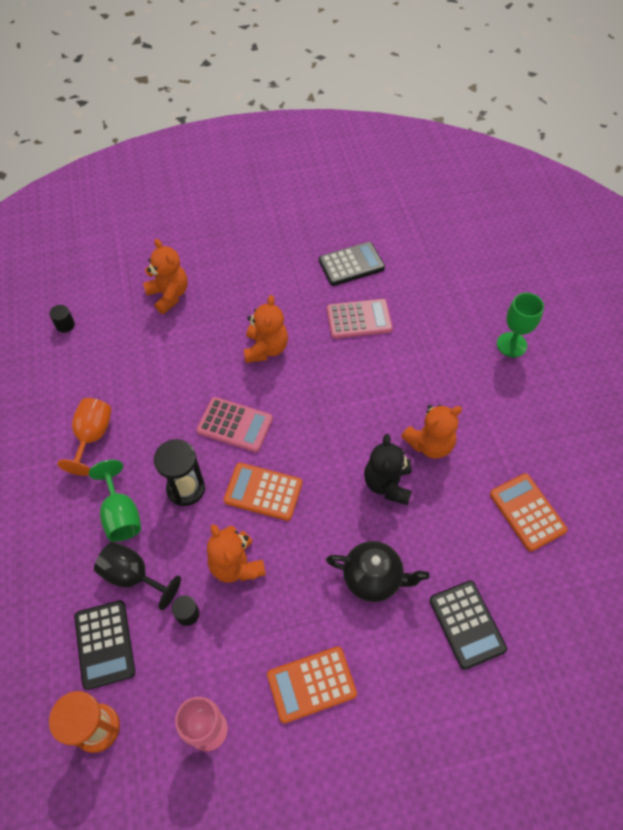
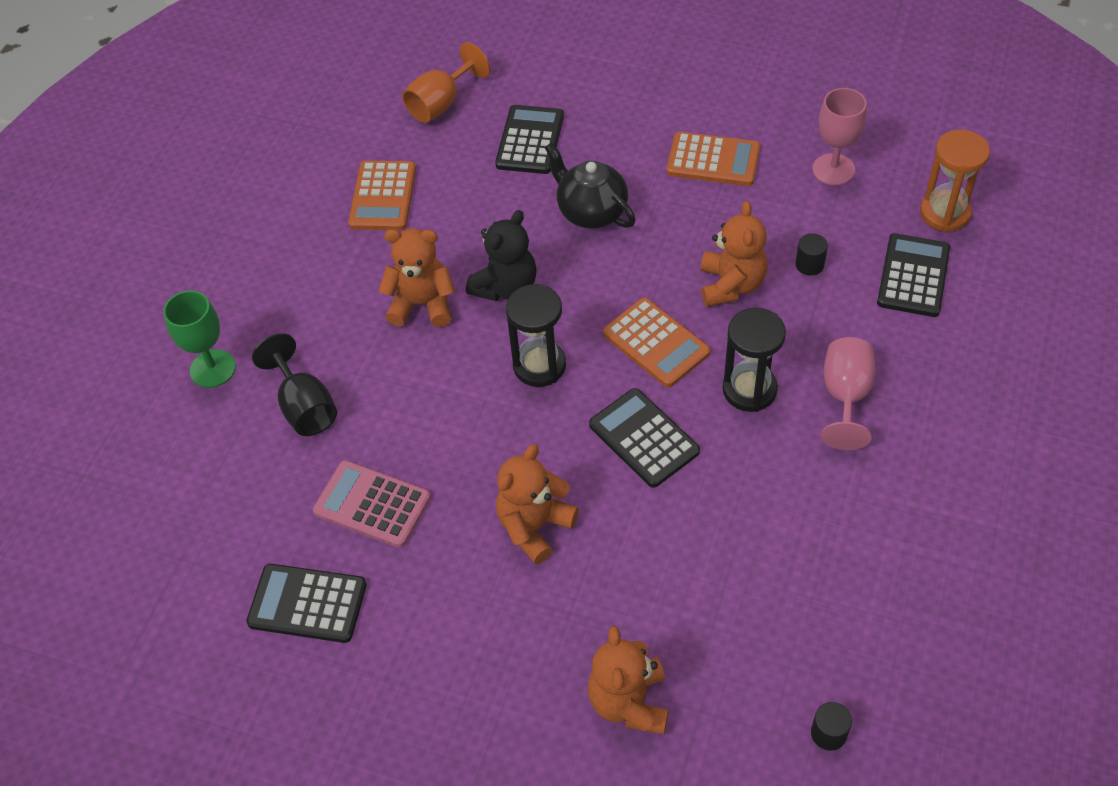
camera: 145 degrees left, 5 degrees down
orange goblet [57,398,112,476] -> orange goblet moved to [402,42,490,123]
green goblet [89,460,141,542] -> pink goblet [821,337,876,450]
black goblet [94,542,181,610] -> black goblet moved to [252,333,337,436]
pink calculator [197,397,273,452] -> black calculator [589,388,700,488]
none -> black hourglass [506,284,566,387]

